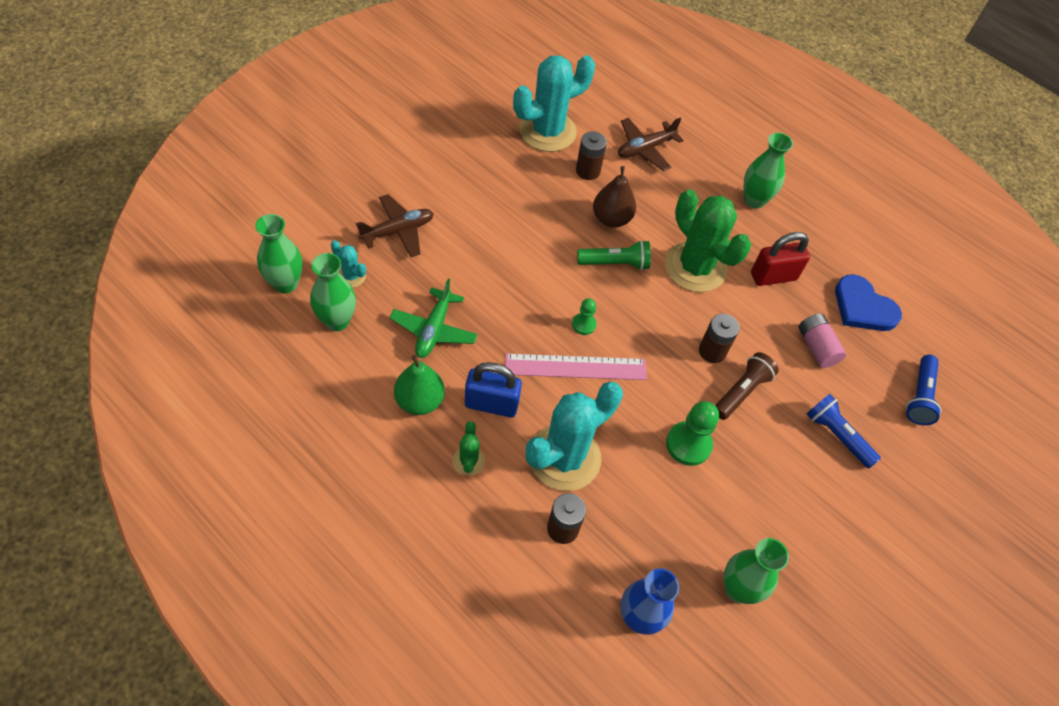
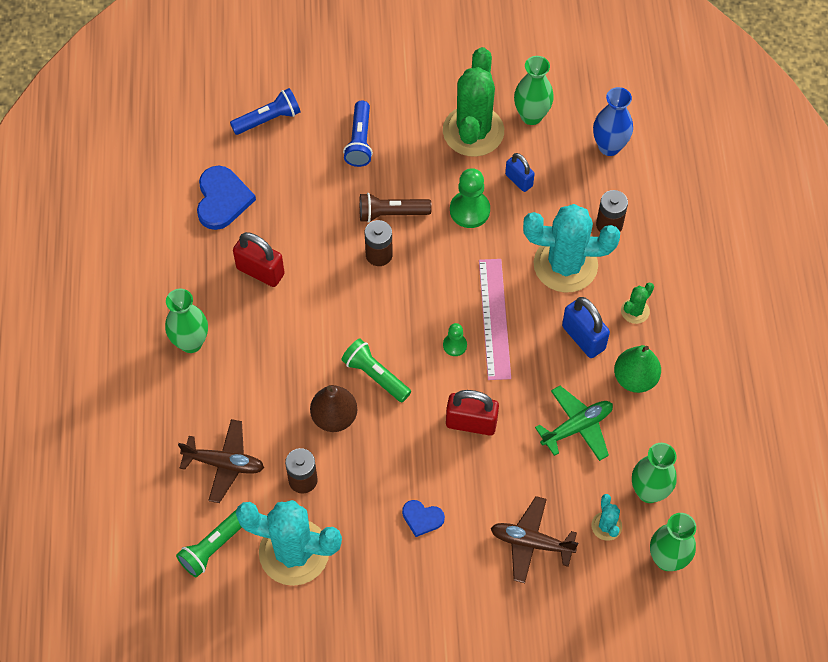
camera: 130 degrees left, 5 degrees up
pink ruler [505,353,647,380] -> pink ruler turned 45 degrees clockwise [479,259,511,380]
green cactus [665,190,752,292] -> green cactus moved to [443,47,504,157]
pink battery [799,314,846,368] -> none
none -> green flashlight [176,509,242,577]
none -> blue heart [402,500,445,537]
none -> red padlock [446,390,499,436]
none -> blue padlock [505,153,535,192]

